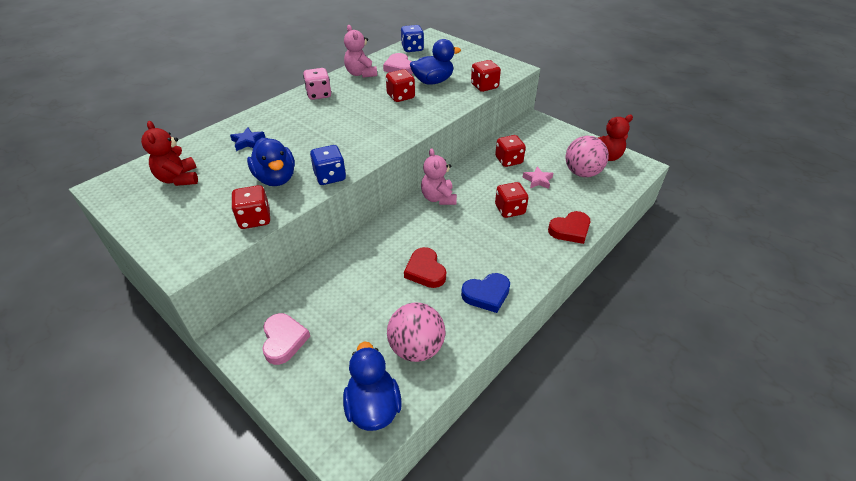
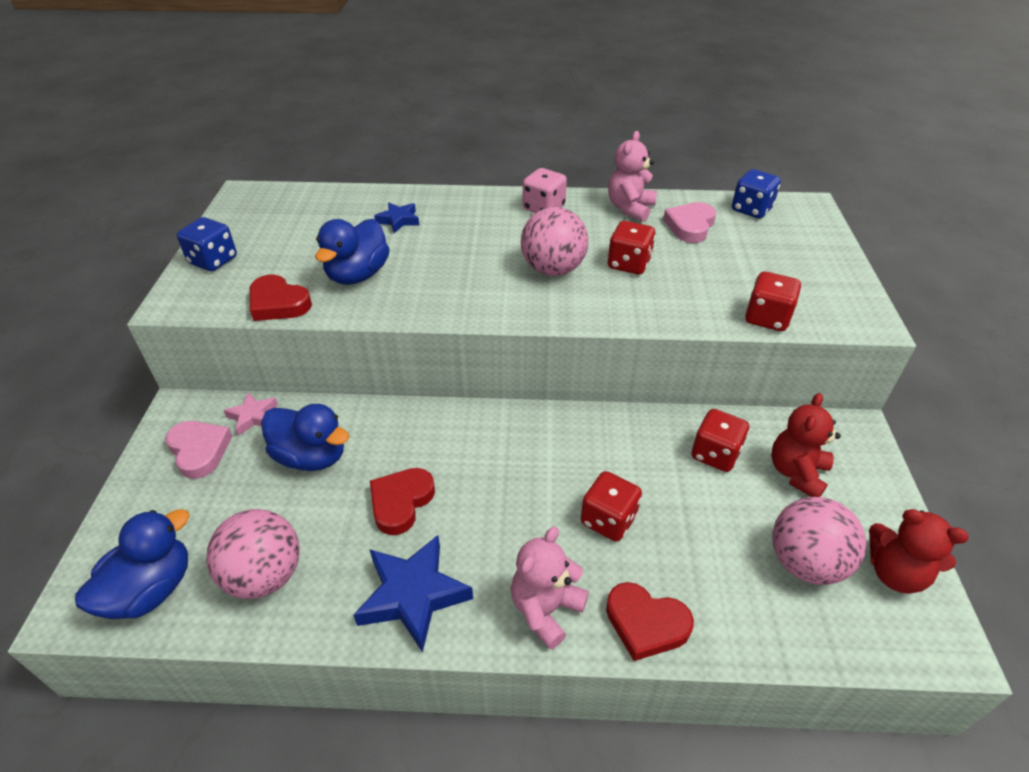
camera: 50 degrees right, 0 degrees up
red teddy bear [141,121,198,186] -> red teddy bear moved to [771,393,841,497]
red dice [231,185,270,229] -> red heart [250,275,312,321]
pink heart [262,313,310,365] -> pink heart turned 75 degrees counterclockwise [165,421,232,479]
blue dice [310,145,346,185] -> blue dice moved to [177,217,237,271]
blue duck [410,39,461,85] -> blue duck moved to [261,404,349,471]
pink teddy bear [421,148,457,205] -> pink teddy bear moved to [511,527,589,650]
blue heart [461,273,510,313] -> blue star [353,535,473,652]
pink star [523,166,554,189] -> pink star moved to [223,392,278,436]
none -> pink ball [521,207,588,276]

